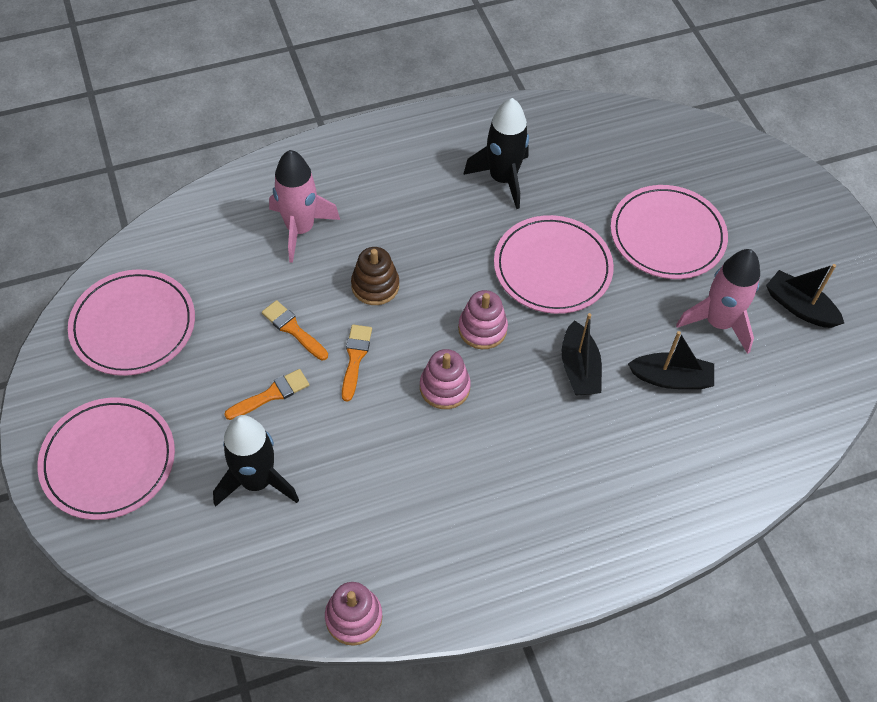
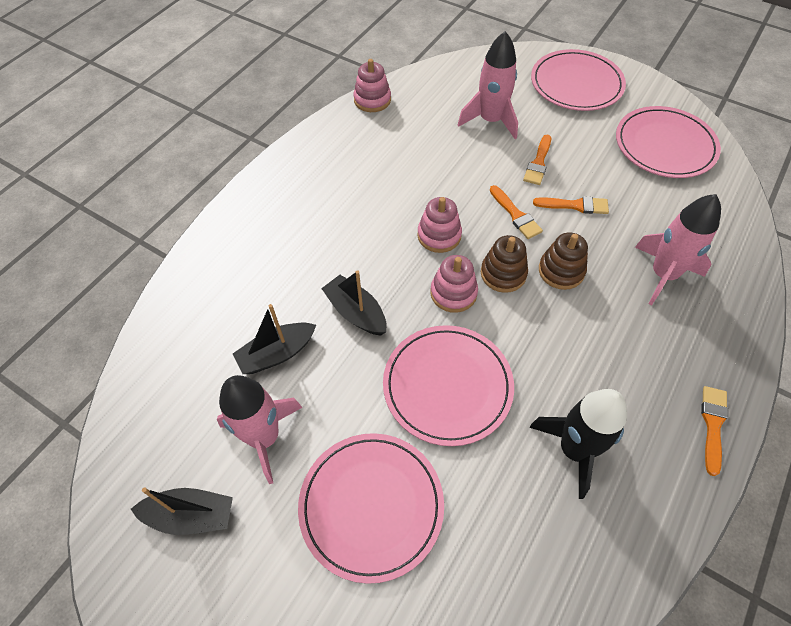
camera: 145 degrees right, 0 degrees up
black rocket [213,415,299,507] -> pink rocket [458,31,518,139]
none -> brown stacking toy [481,235,528,293]
none -> orange brush [701,386,728,476]

